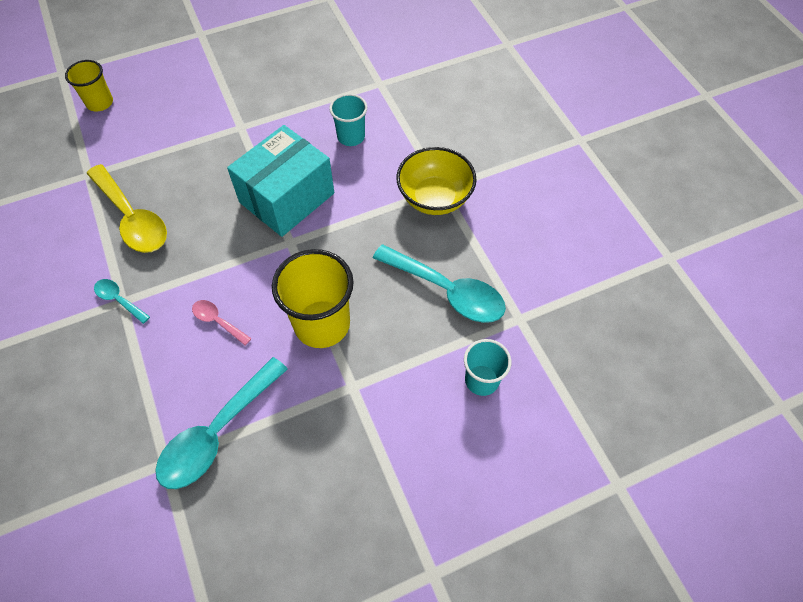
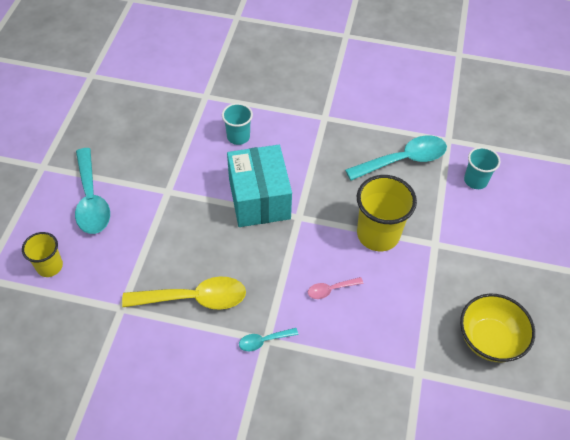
camera: 55 degrees left, 5 degrees down
turquoise spoon [155,357,288,489] -> turquoise spoon moved to [75,148,110,234]
yellow bowl [396,147,476,215] -> yellow bowl moved to [460,294,535,362]

